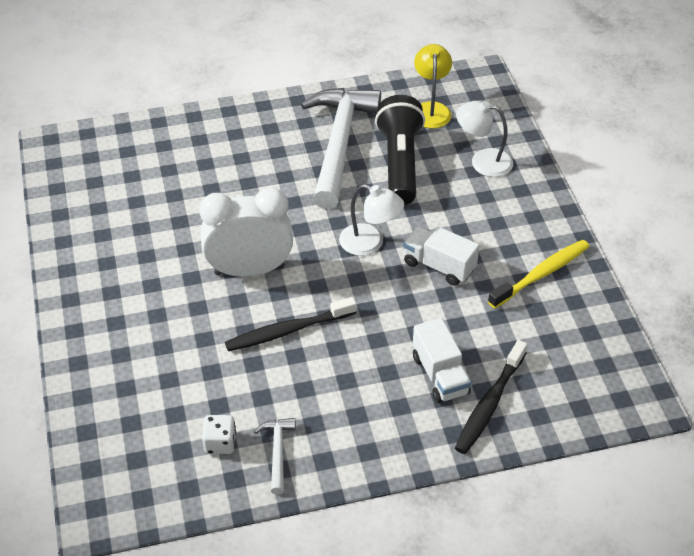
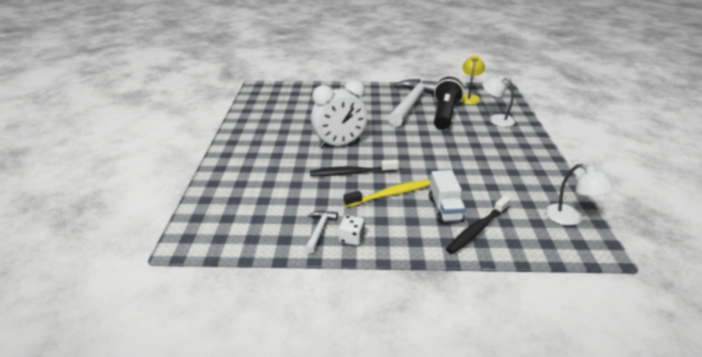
camera: 15 degrees right, 15 degrees down
white clock [199,187,293,277] -> white clock turned 150 degrees clockwise [311,80,367,149]
white dice [202,415,236,454] -> white dice moved to [339,215,365,246]
white lamp [339,184,404,256] -> white lamp moved to [545,164,613,226]
white truck [403,226,479,286] -> none
yellow toothbrush [488,240,590,309] -> yellow toothbrush moved to [343,180,430,207]

